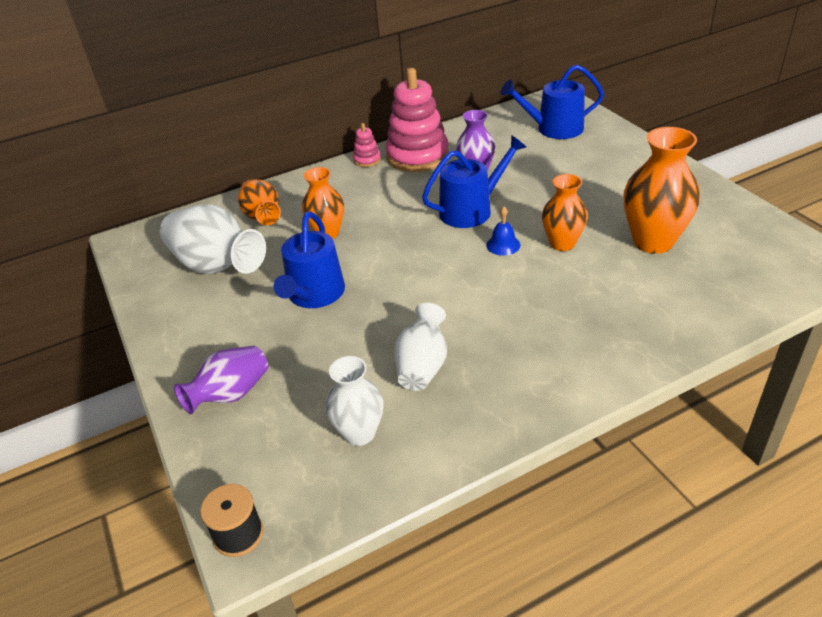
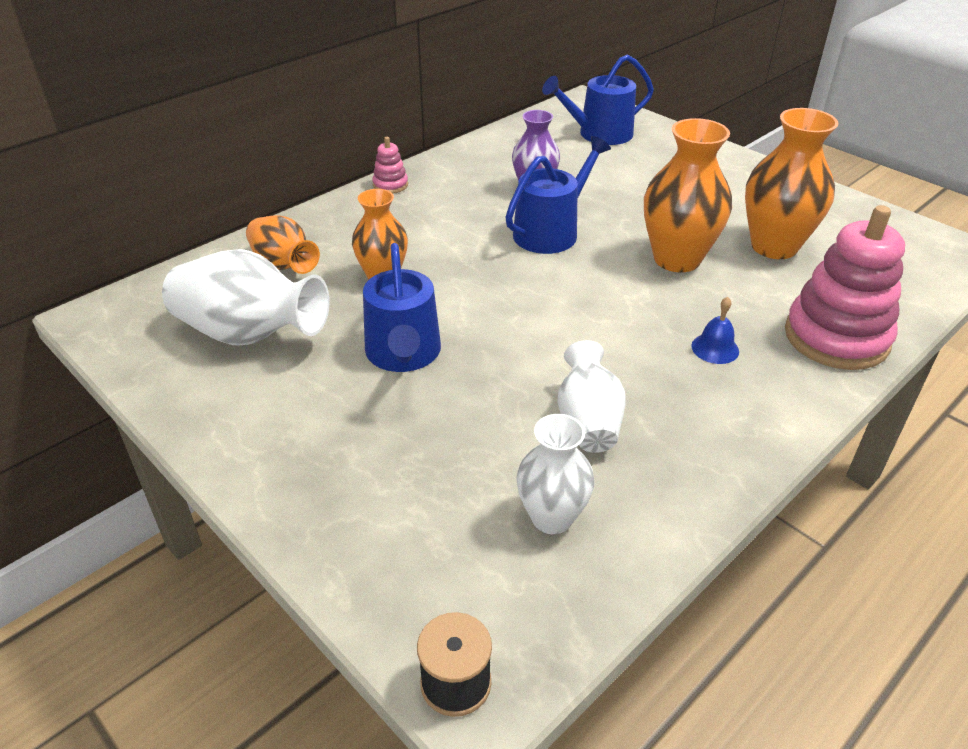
camera: 20 degrees left, 0 degrees up
purple vase [174,346,268,414] -> none
pink stacking toy [385,68,449,172] -> pink stacking toy moved to [785,205,905,370]
blue bell [486,206,520,256] -> blue bell moved to [691,297,739,364]
orange vase [542,174,588,251] -> orange vase [644,118,732,272], size x1.57

